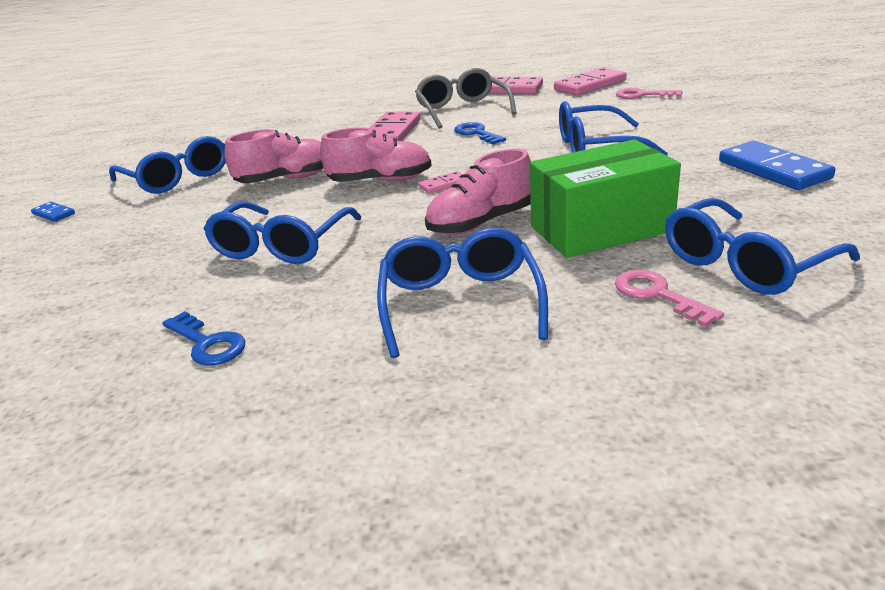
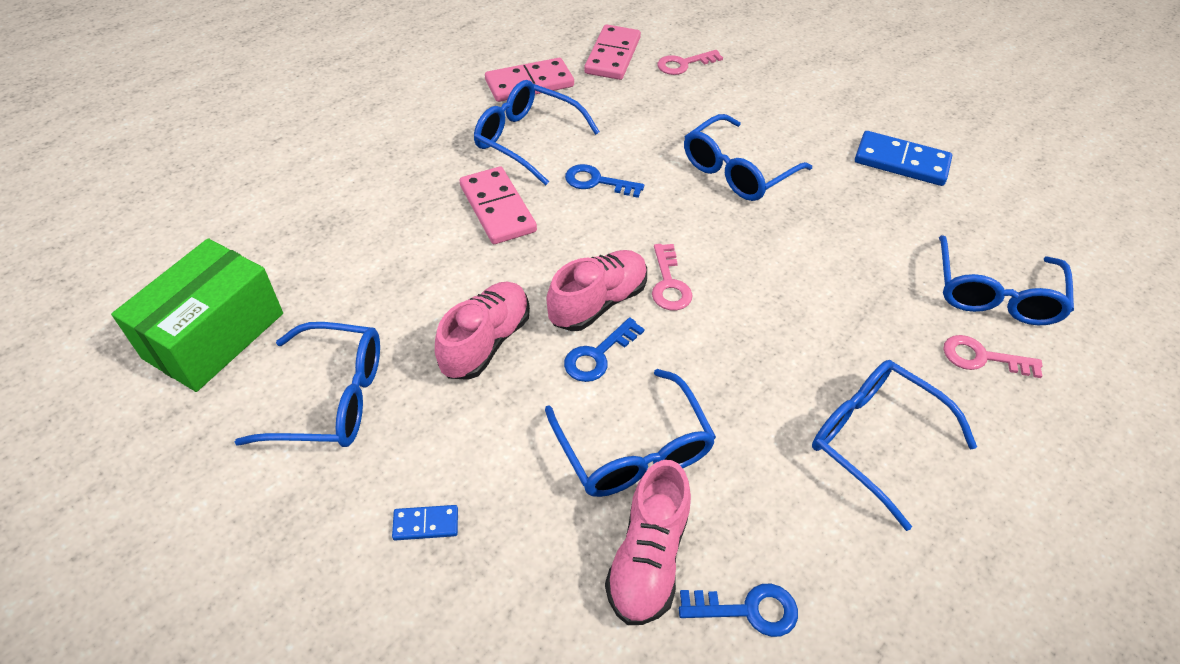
camera: 45 degrees left, 20 degrees up
blue domino [31,202,75,222] -> blue domino moved to [392,505,458,540]
grey glasses [415,68,517,129] -> blue glasses [474,80,600,185]
pink domino [418,171,463,194] -> pink key [652,244,693,311]
pink shoe [425,149,531,235] -> pink shoe moved to [605,460,691,625]
green box [530,139,681,258] -> green box moved to [111,238,283,392]
none -> blue key [564,317,645,382]

